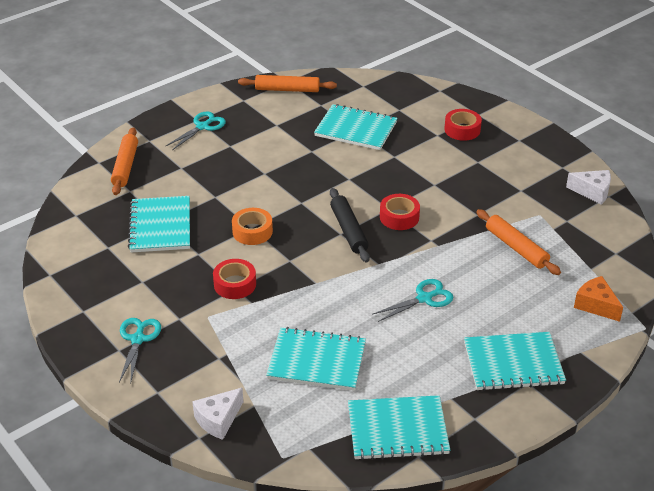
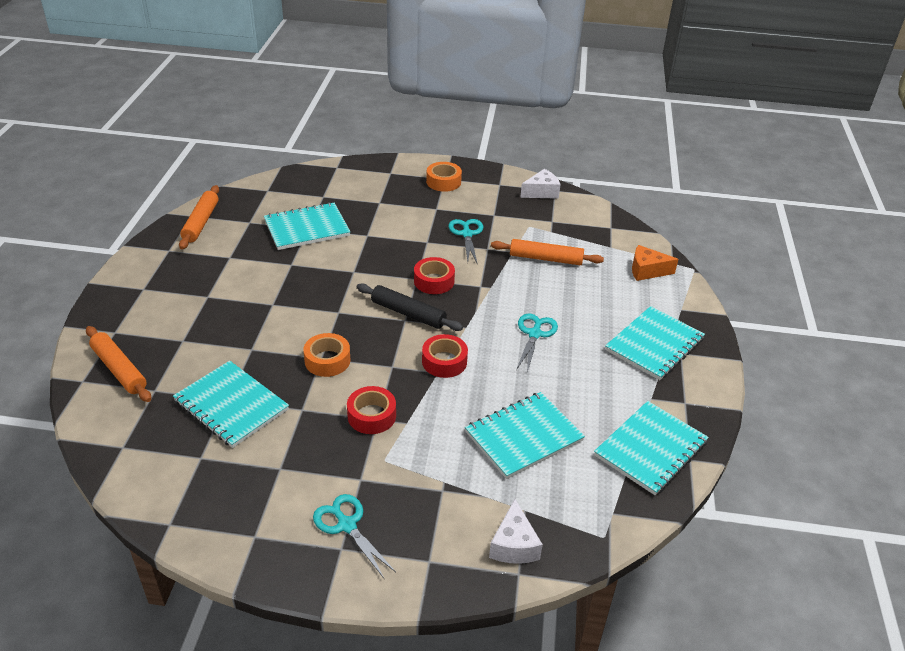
camera: 45 degrees left, 0 degrees up
turquoise scissors [165,111,226,150] -> turquoise scissors moved to [449,219,483,263]
orange rolling pin [238,75,337,92] -> orange rolling pin turned 45 degrees counterclockwise [179,185,219,249]
red tape [444,109,482,141] -> red tape moved to [422,334,468,378]
none -> orange tape [426,162,462,192]

